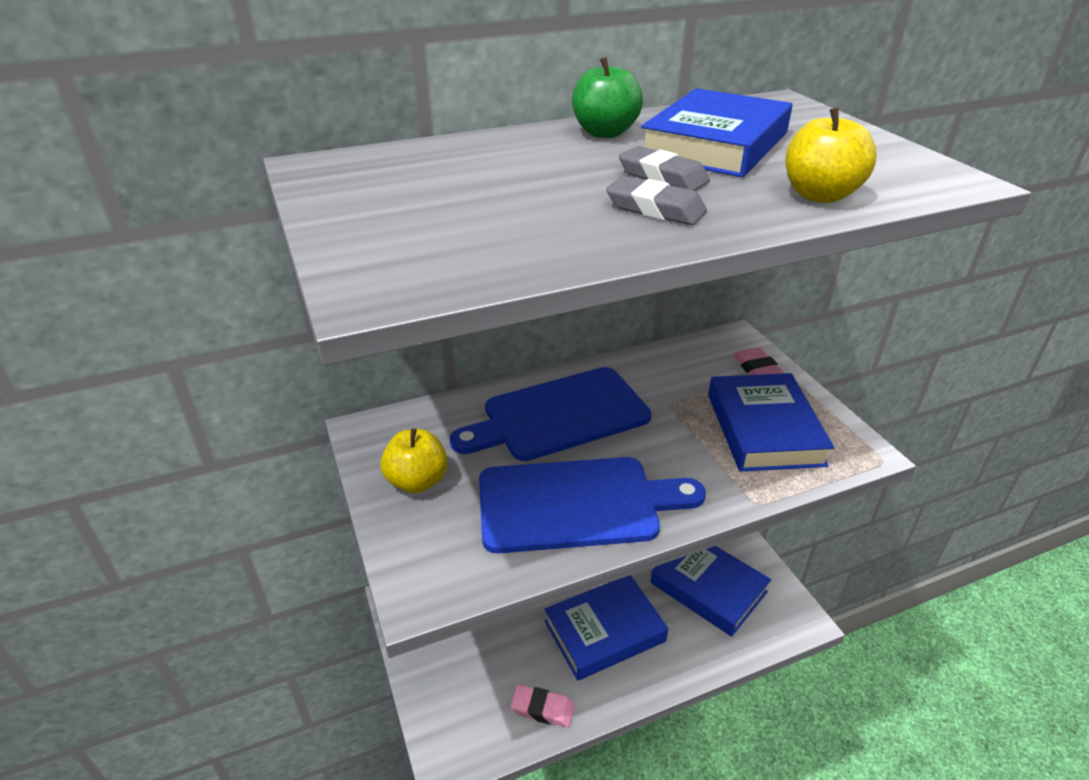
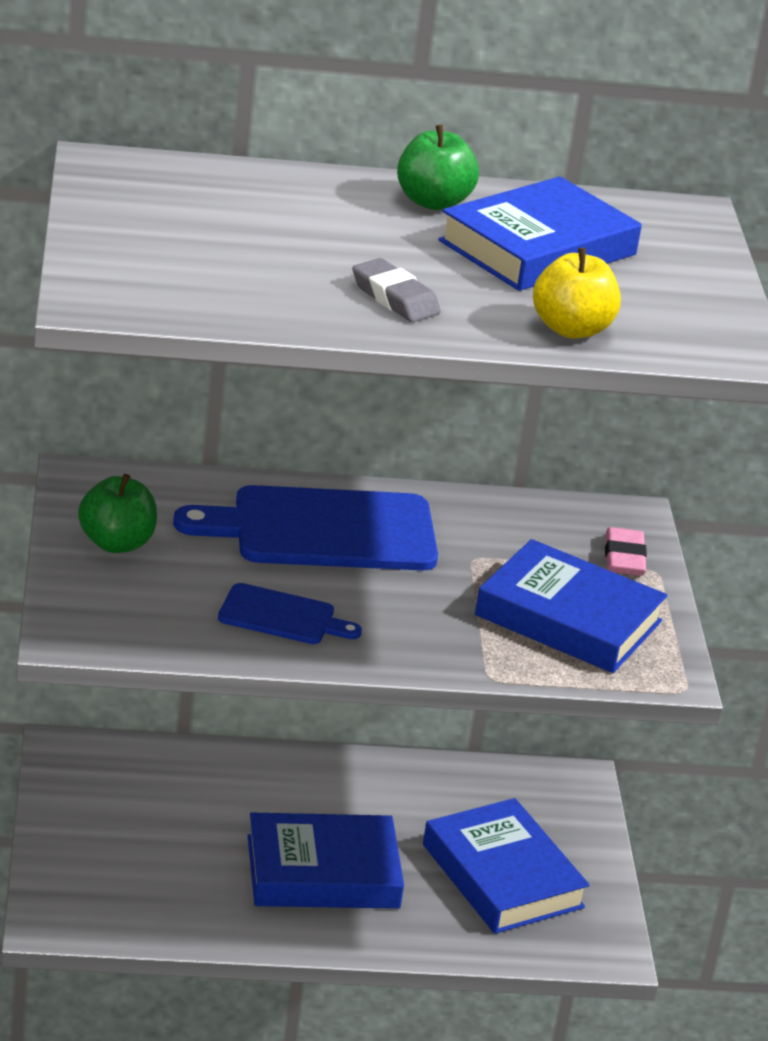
camera: 15 degrees right, 5 degrees down
yellow apple [380,428,448,493] -> green apple [78,474,157,553]
blue cutting board [479,457,706,553] -> blue cutting board [218,583,362,644], size x0.51
pink eraser [510,685,575,728] -> none
grey eraser [619,146,710,191] -> none
blue book [708,373,834,472] -> blue book turned 75 degrees counterclockwise [475,539,668,673]

